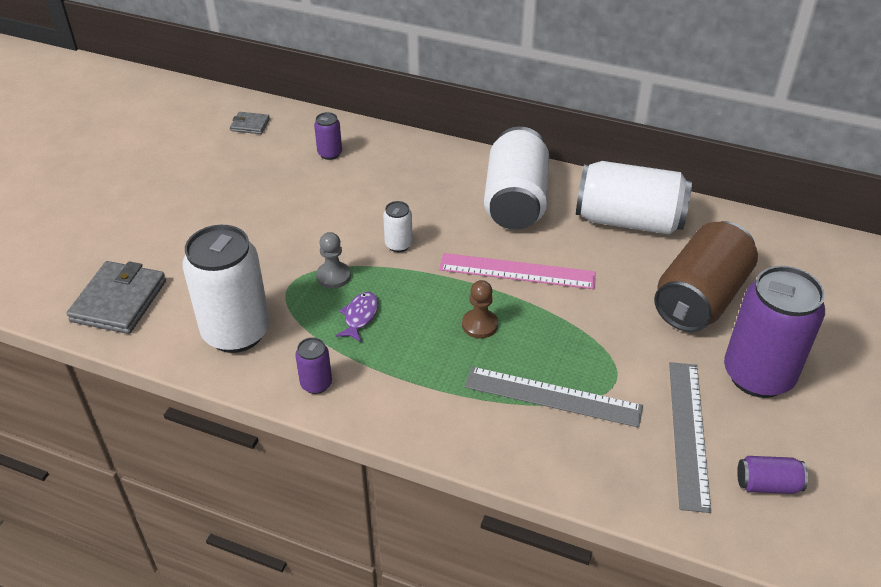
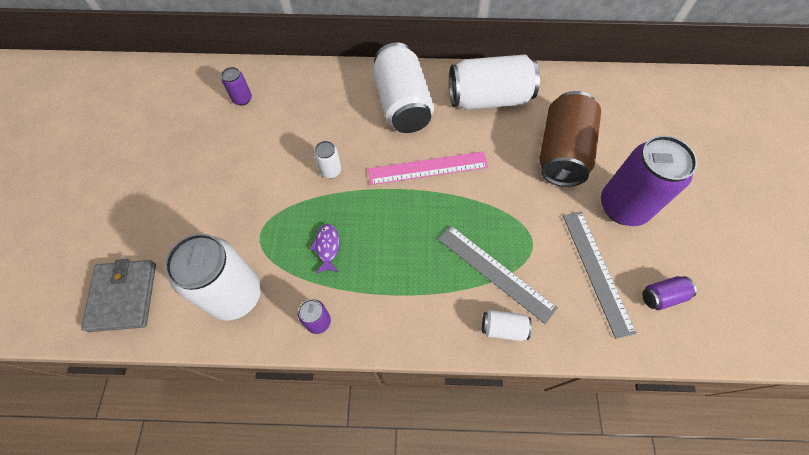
camera: 20 degrees left, 20 degrees up
grey wallet [230,112,270,134] -> none
grey pawn [316,232,351,289] -> none
brown pawn [462,280,498,339] -> none
grey ruler [465,367,643,428] -> grey ruler turned 45 degrees clockwise [438,226,558,324]
none -> white can [482,310,532,341]

